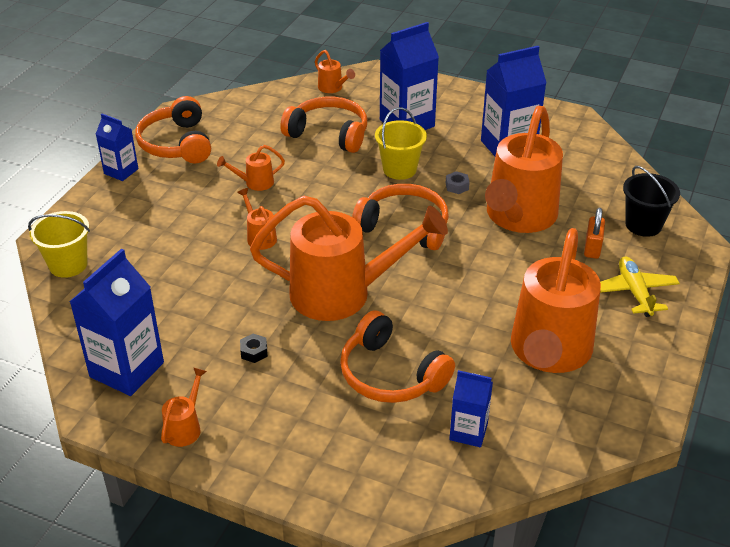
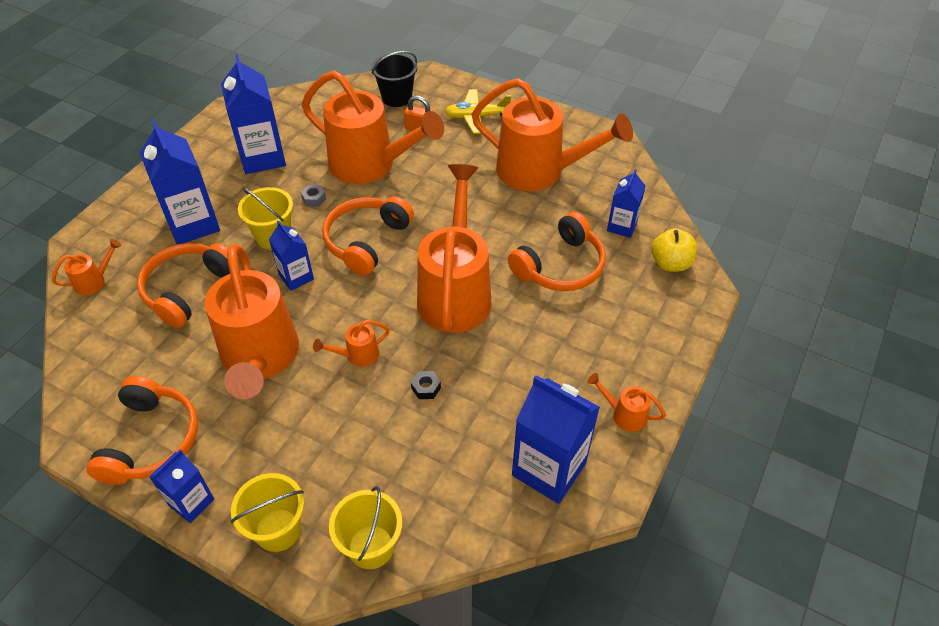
camera: 85 degrees left, 10 degrees up
orange headphones [135,96,211,163] -> orange headphones turned 75 degrees counterclockwise [87,376,198,485]
orange watering can [217,145,285,191] -> orange watering can [205,244,299,399], size x2.48
black nut [240,334,268,363] -> black nut moved to [411,371,441,399]
none -> yellow bucket [231,473,304,552]
none -> blue carton [269,220,314,291]
none -> yellow apple [651,228,697,272]

